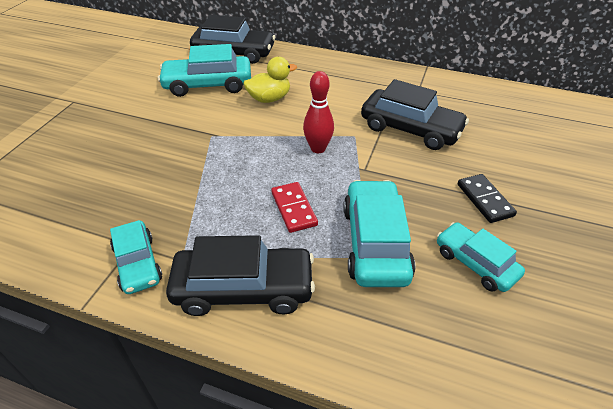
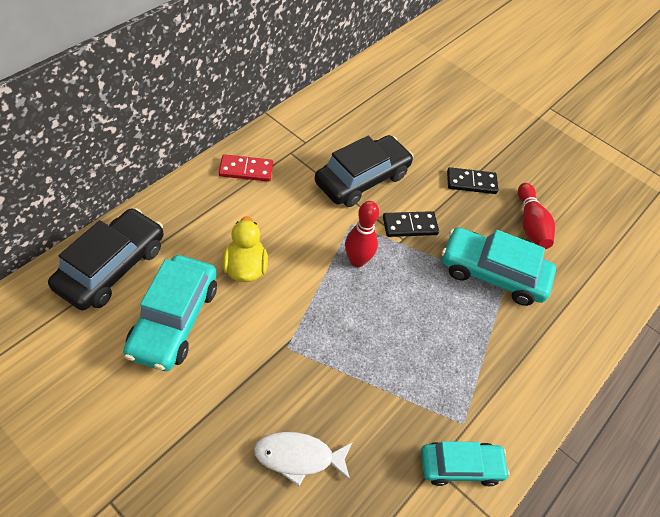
camera: 75 degrees left, 10 degrees up
black car [166,235,315,316] -> none
red domino [271,182,318,233] -> red domino moved to [219,154,273,182]
turquoise car [437,222,525,292] -> red bowling pin [518,183,555,249]
none -> white fish [254,432,352,486]
none -> black domino [383,211,439,237]

